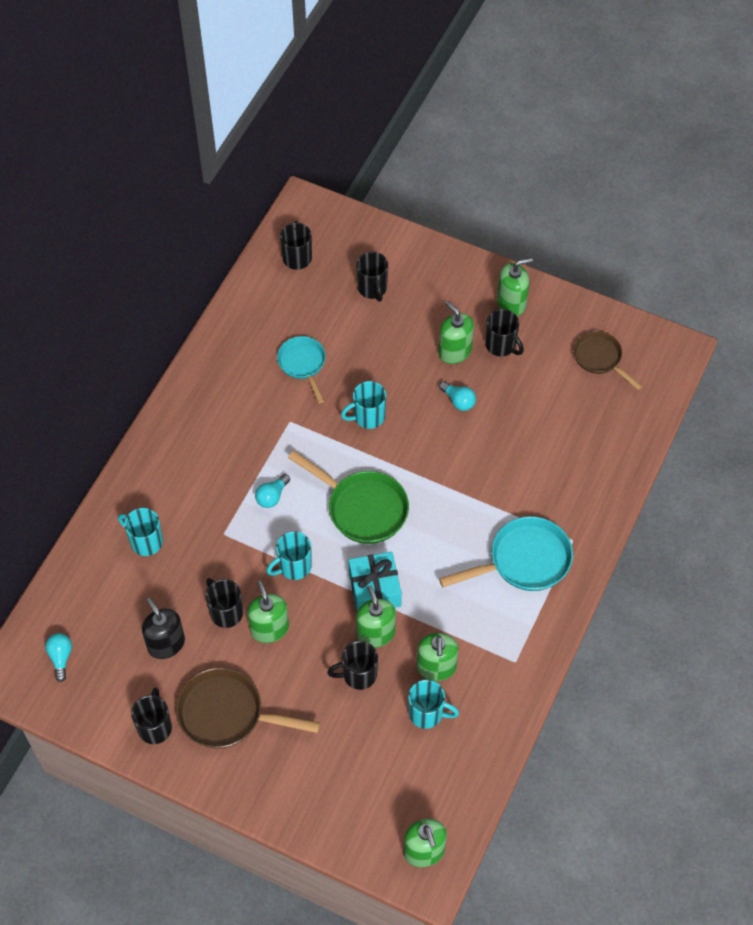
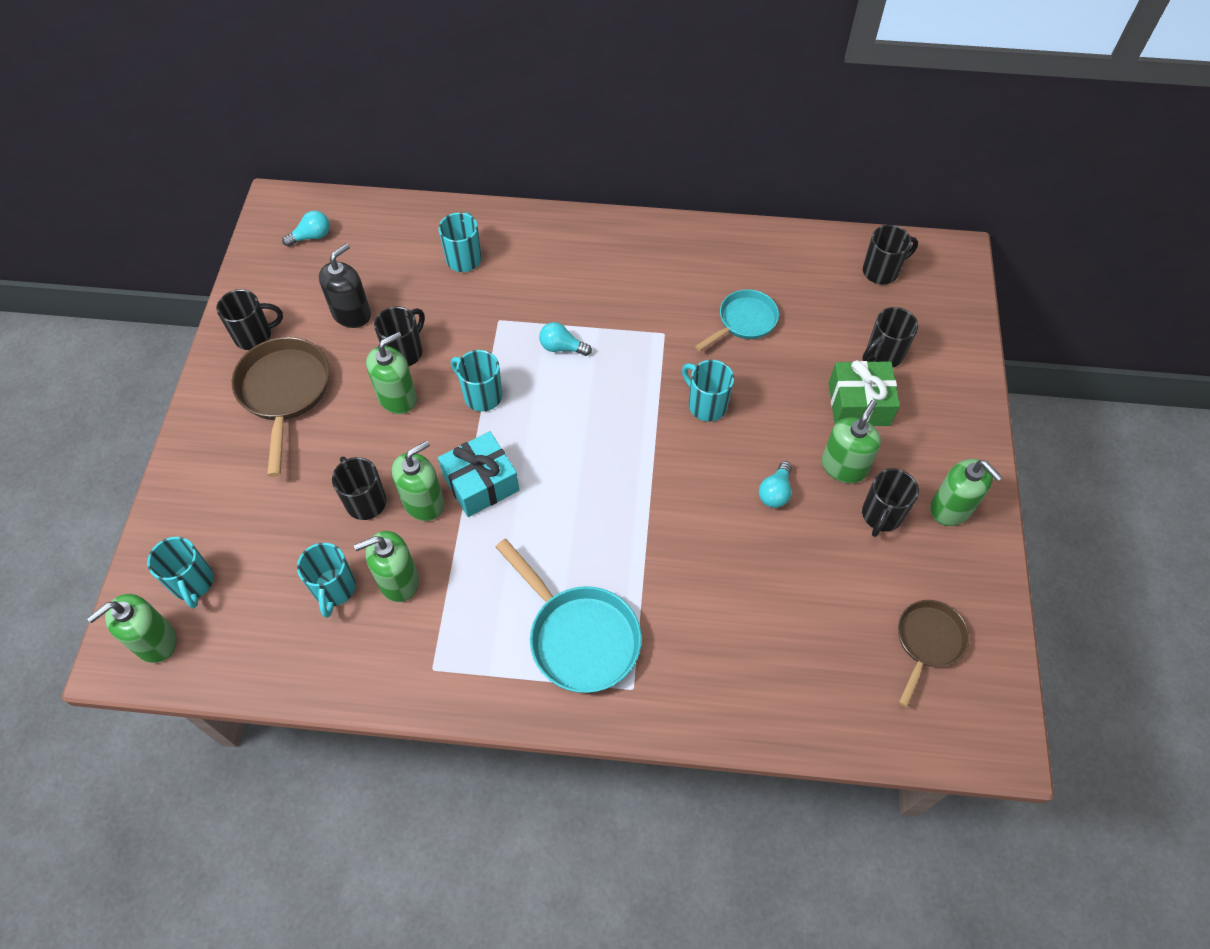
camera: 70 degrees right, 0 degrees up
green pan [288,451,409,544] -> none
none -> turquoise mug [147,537,214,608]
none -> green gift [829,360,900,426]

